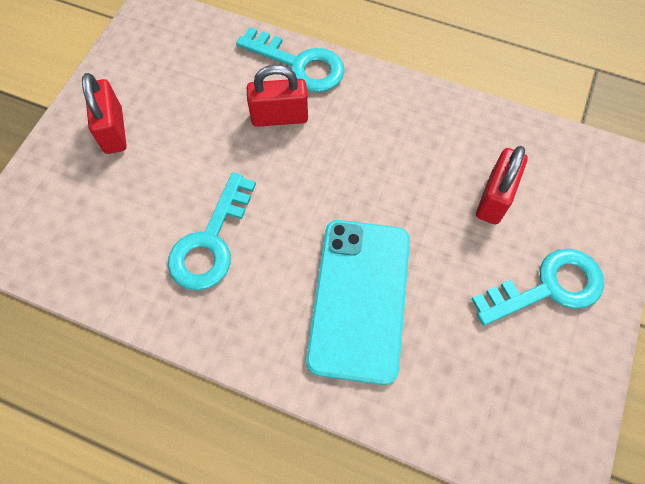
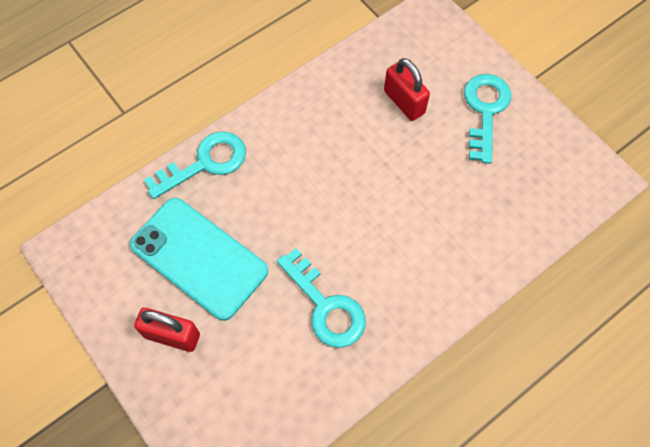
camera: 60 degrees left, 0 degrees up
red padlock [247,65,308,127] -> none
turquoise phone [306,220,410,385] -> turquoise phone moved to [130,198,268,321]

